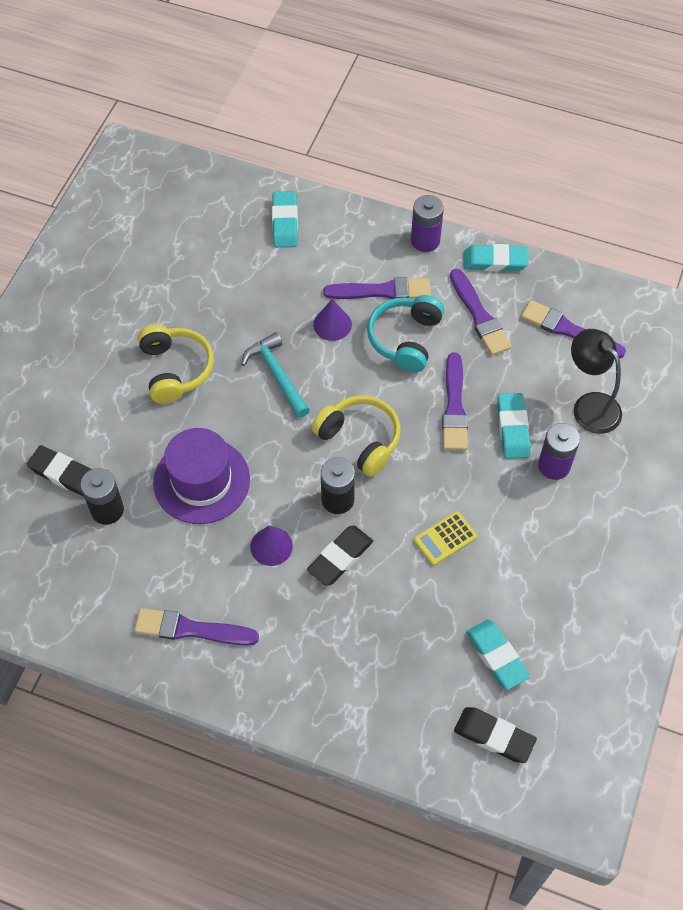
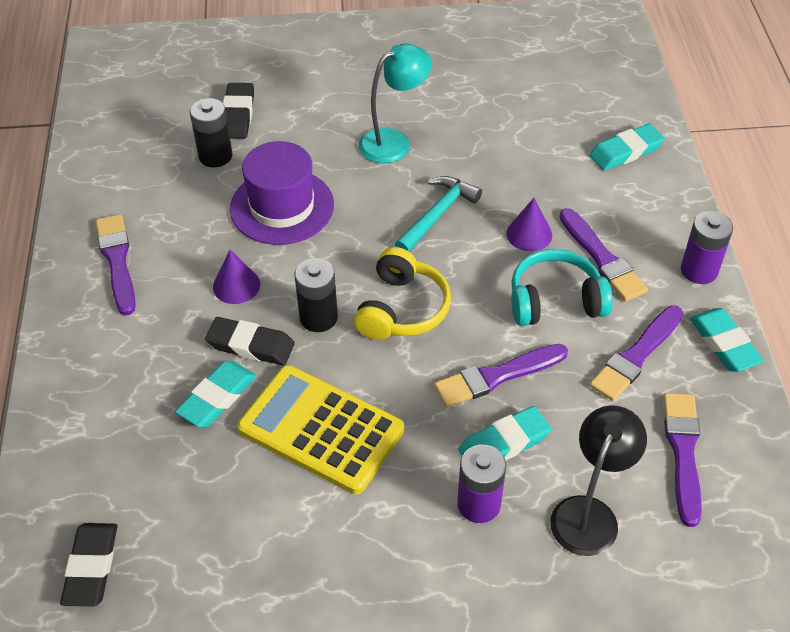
camera: 65 degrees right, 10 degrees down
yellow headphones [138,324,214,404] -> turquoise lamp [358,43,432,163]
yellow calculator [414,511,477,565] -> yellow calculator [237,365,404,494], size x2.11
turquoise eraser [466,620,530,690] -> turquoise eraser moved to [175,361,256,427]

